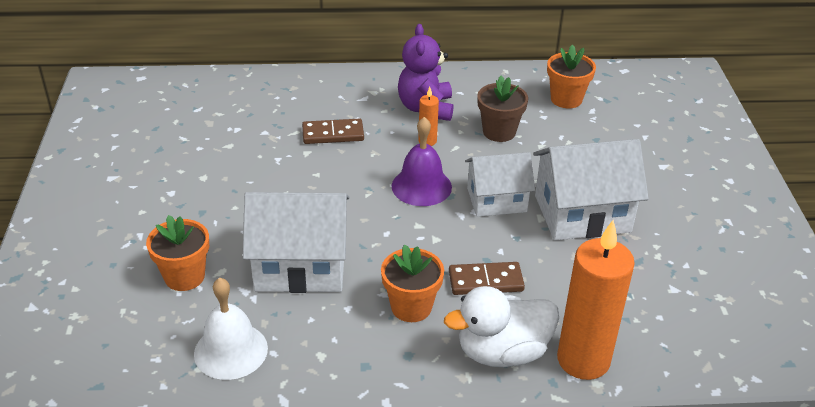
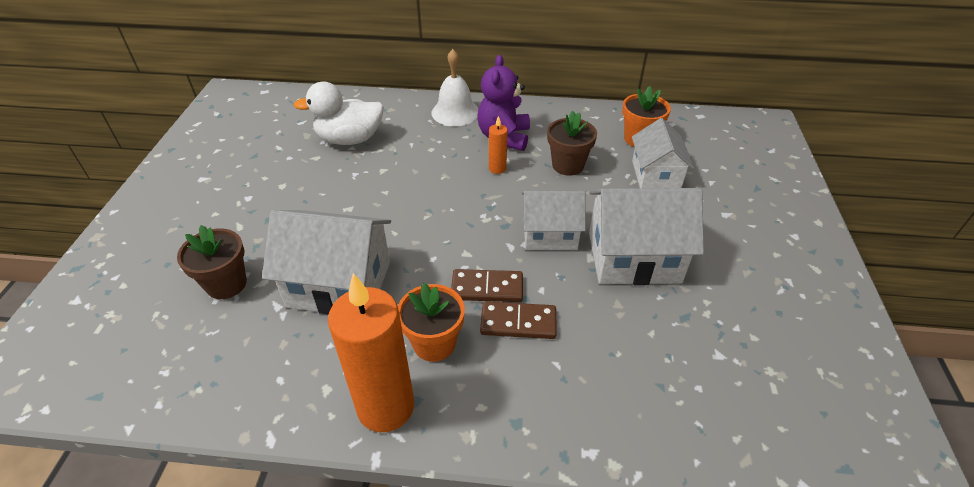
camera: 10 degrees right, 5 degrees up
orange flower pot [146,215,209,291] -> brown flower pot [177,225,247,299]
white bell [194,278,268,380] -> white bell moved to [432,49,478,126]
brown domino [302,119,364,144] -> brown domino moved to [451,269,523,302]
purple bell [392,117,452,206] -> none
white duck [444,286,559,367] -> white duck moved to [294,82,384,145]
orange candle [557,220,635,380] -> orange candle moved to [328,273,414,432]
none -> white house [632,118,694,188]

